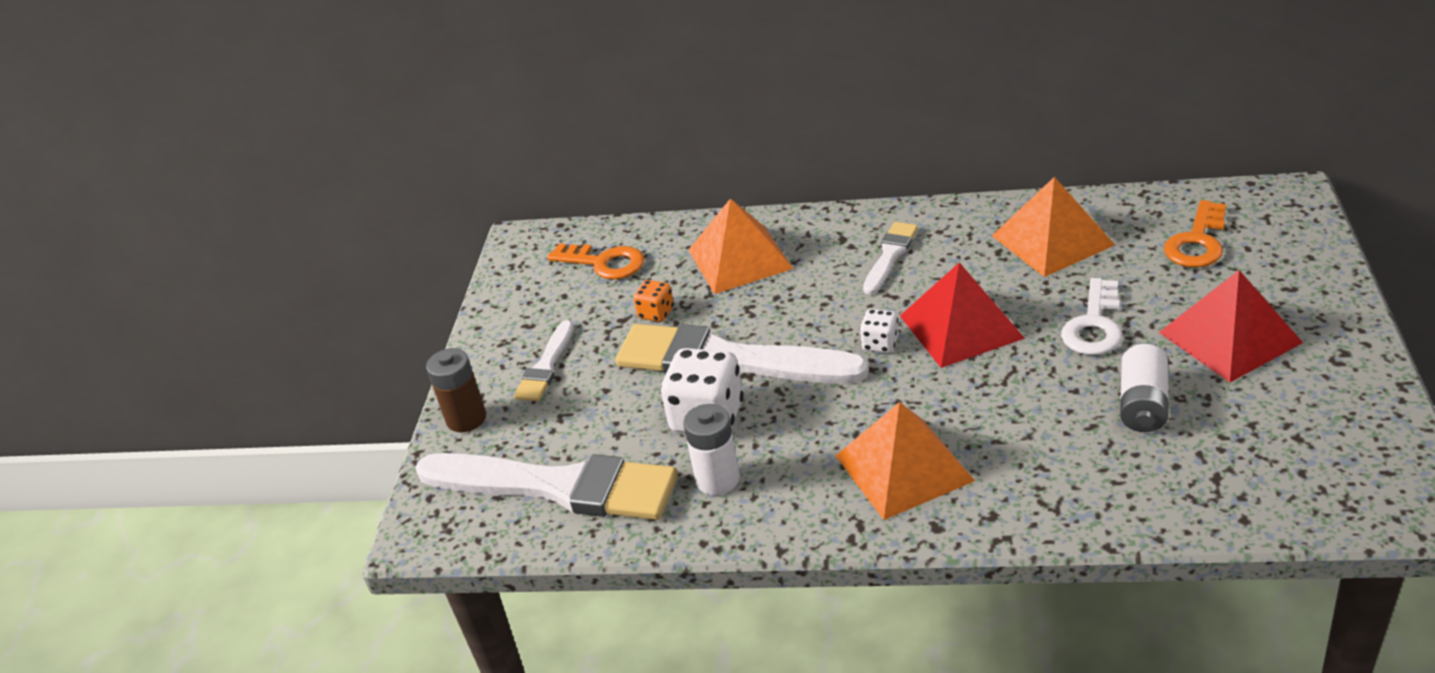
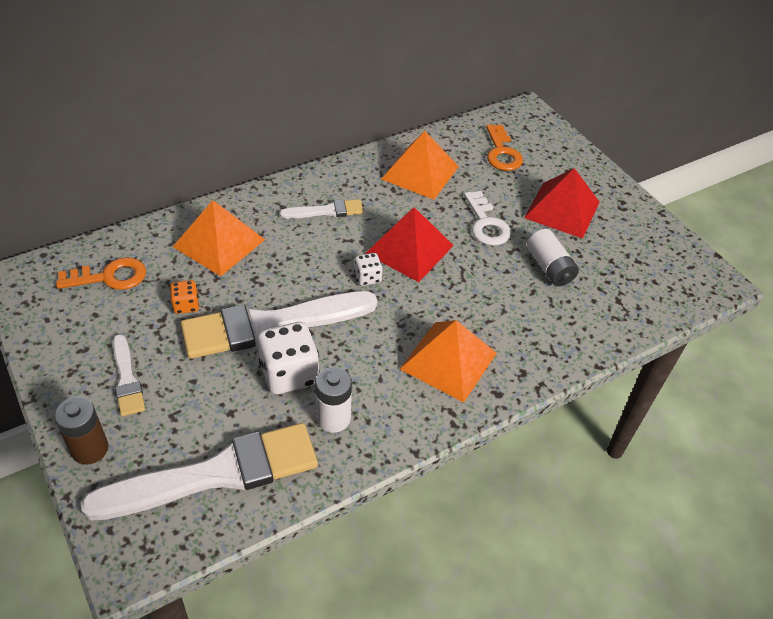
camera: 45 degrees left, 10 degrees up
white brush [863,222,918,295] -> white brush turned 90 degrees clockwise [279,199,364,219]

